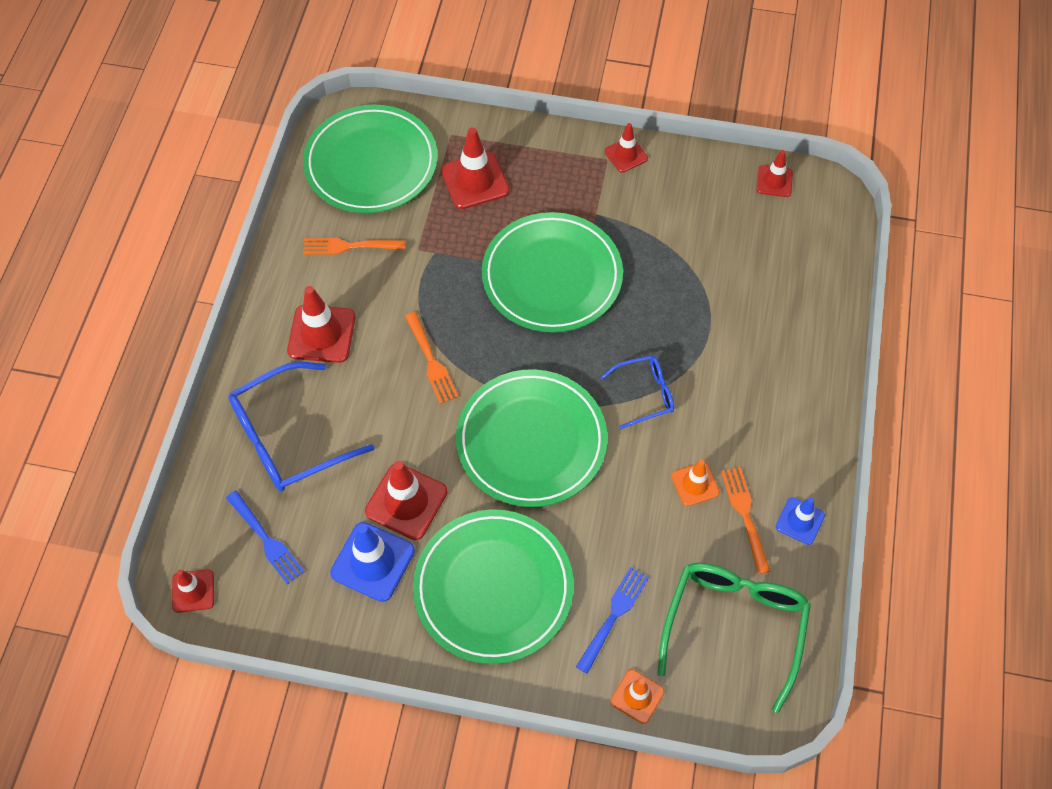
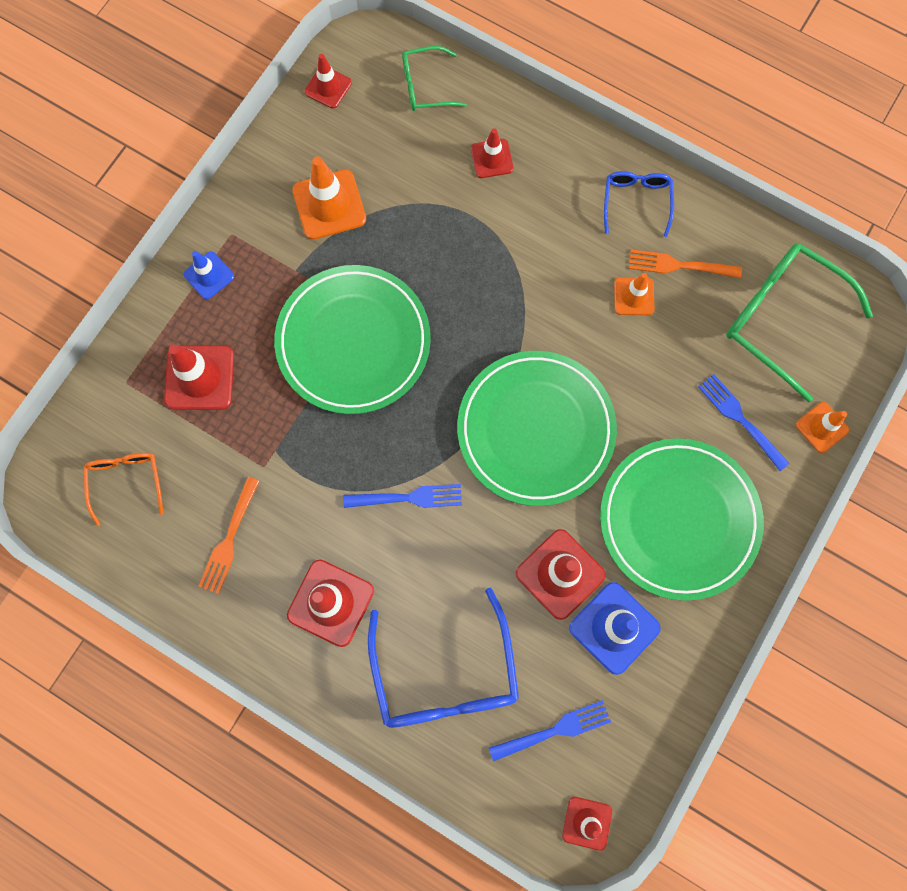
camera: 70 degrees left, 15 degrees up
green plate [303,105,438,213] -> orange glasses [84,453,164,526]
orange fork [405,312,458,404] -> blue fork [343,484,462,508]
blue glasses [601,355,674,429] -> blue glasses moved to [604,171,674,237]
red traffic cone [604,123,648,173] -> red traffic cone moved to [471,128,513,178]
blue traffic cone [776,497,825,545] -> blue traffic cone moved to [183,251,234,300]
none -> orange traffic cone [292,157,366,240]
none -> green glasses [402,46,467,111]

